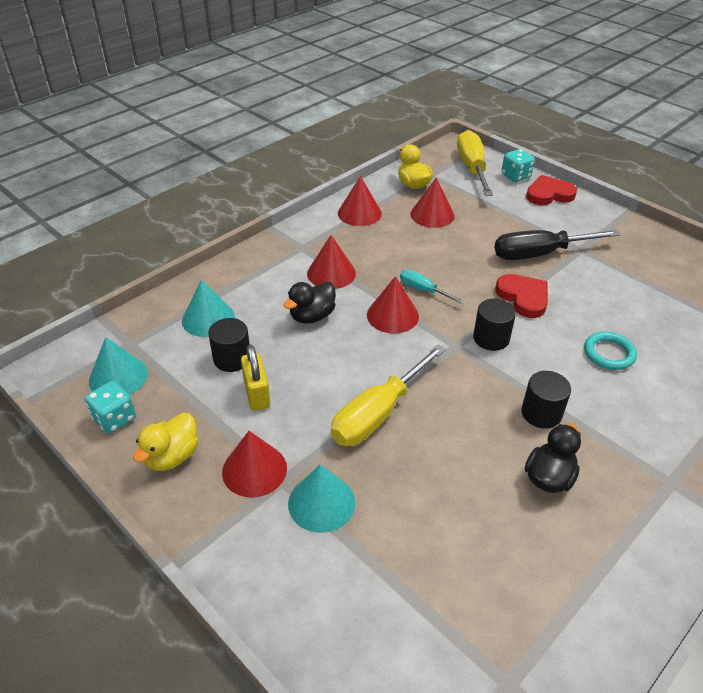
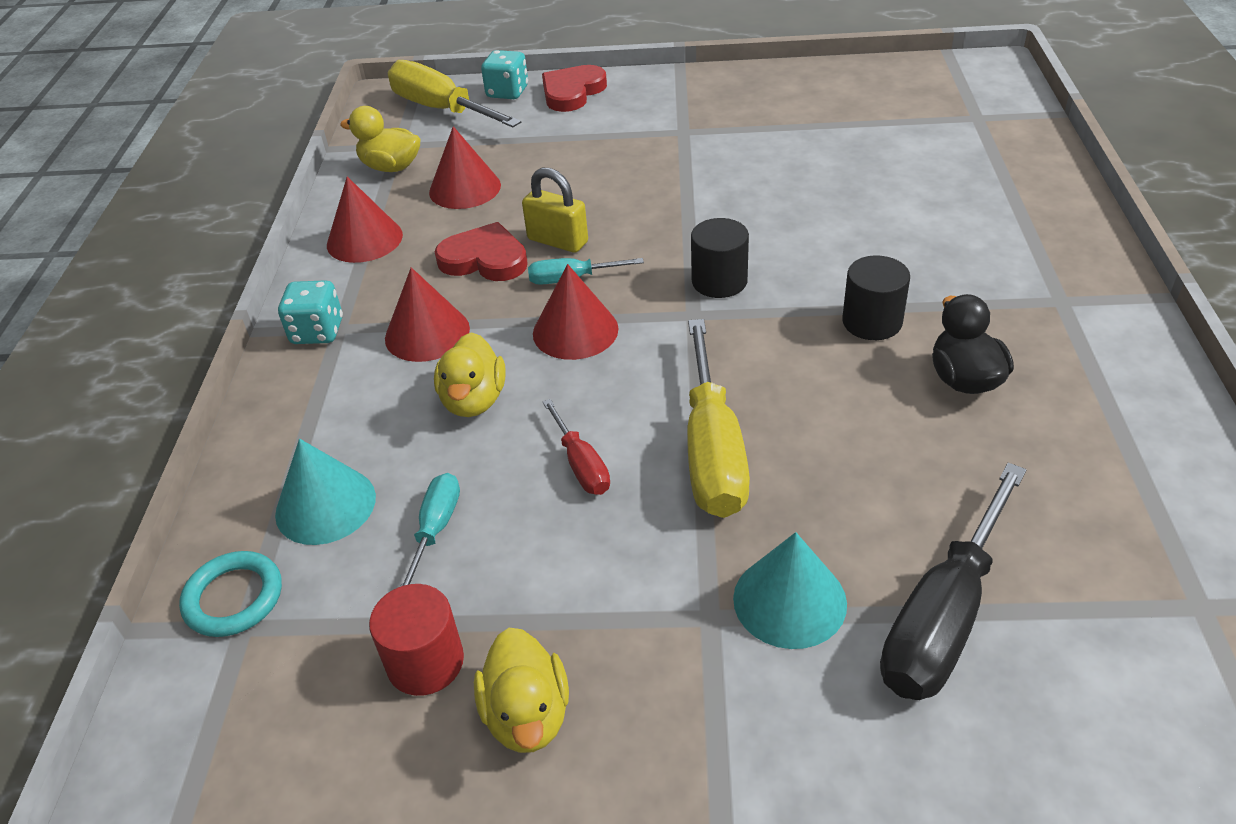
camera: 40 degrees left, 0 degrees up
turquoise dice [85,381,136,434] -> turquoise dice moved to [278,280,343,344]
turquoise cone [89,337,148,395] -> none
black cylinder [208,318,250,372] -> turquoise screwdriver [400,473,460,587]
red cone [222,431,287,497] -> none
yellow padlock [241,345,270,411] -> yellow padlock moved to [522,168,588,253]
black duck [284,282,336,324] -> yellow duck [434,332,505,417]
black screwdriver [494,230,620,260] -> black screwdriver moved to [880,463,1027,700]
red heart [495,274,548,318] -> red heart moved to [434,222,528,281]
turquoise ring [584,332,637,370] -> turquoise ring moved to [179,551,282,637]
none -> red cylinder [369,584,464,696]
none -> red screwdriver [543,399,610,495]

